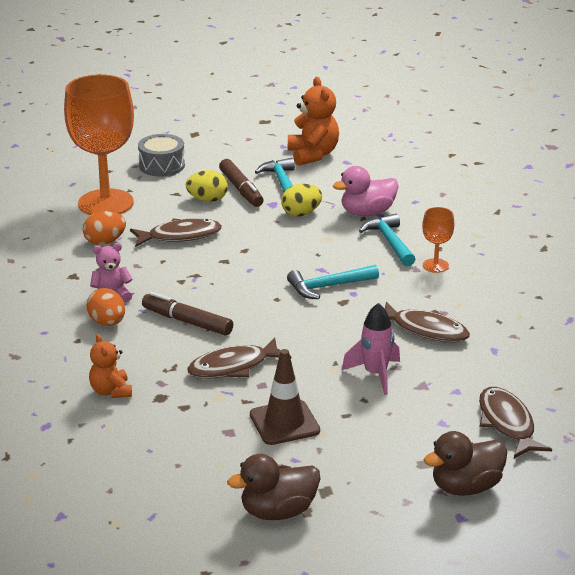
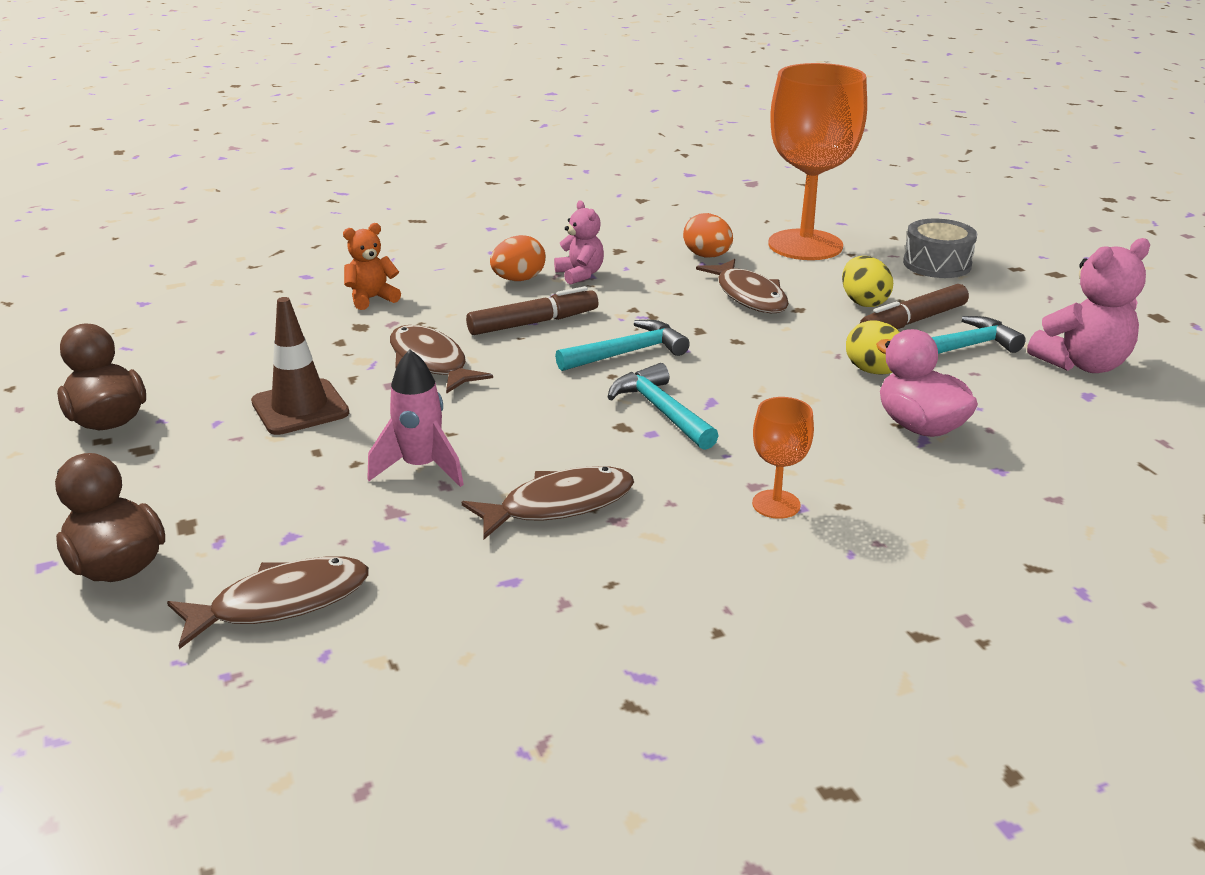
camera: 80 degrees right, 0 degrees up
brown marker [142,292,233,336] -> brown marker turned 45 degrees clockwise [466,286,598,335]
orange teddy bear [288,77,339,166] -> pink teddy bear [1027,238,1150,373]
turquoise hammer [359,214,415,266] -> turquoise hammer moved to [555,320,690,371]
brown fish [385,301,470,342] -> brown fish turned 135 degrees counterclockwise [462,466,634,539]

